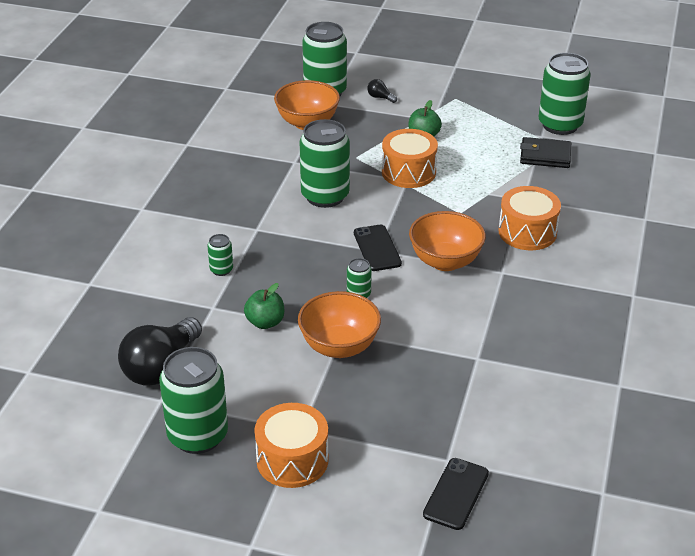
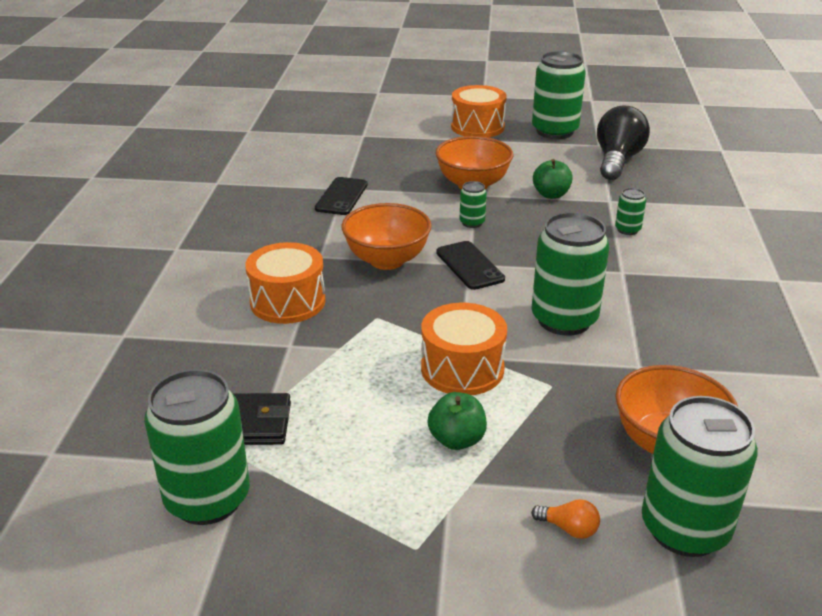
camera: 170 degrees right, 5 degrees down
black light bulb [367,79,397,103] -> orange light bulb [531,499,600,539]
black phone [423,458,489,530] -> black phone moved to [315,177,368,215]

